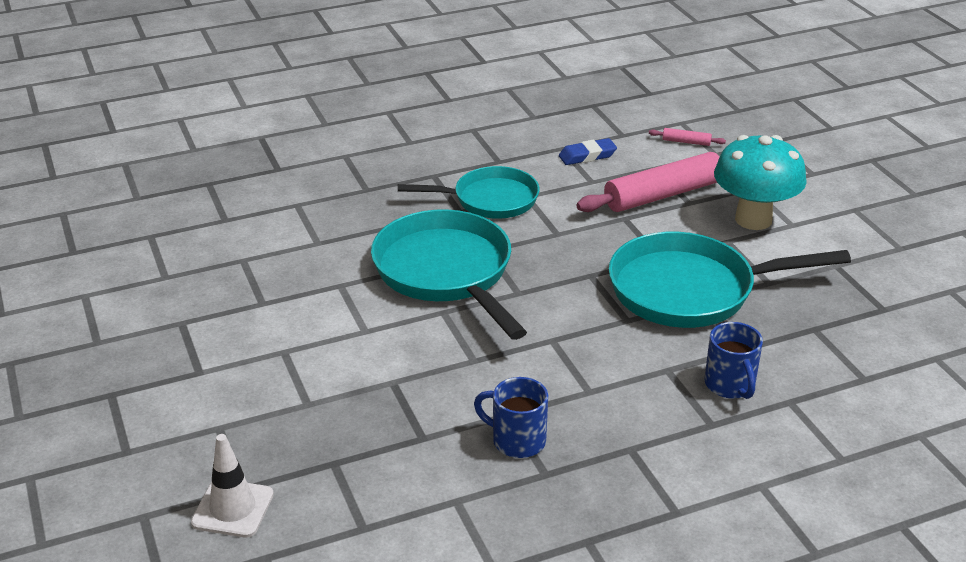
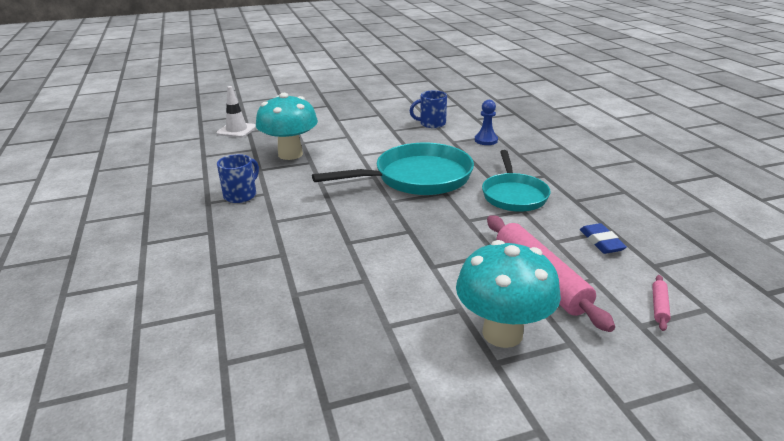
camera: 95 degrees right, 5 degrees down
turquoise pan [609,232,851,328] -> none
blue mug [704,322,763,399] -> blue mug moved to [409,91,447,128]
none -> turquoise mushroom [256,93,318,160]
none -> blue pawn [475,100,498,145]

